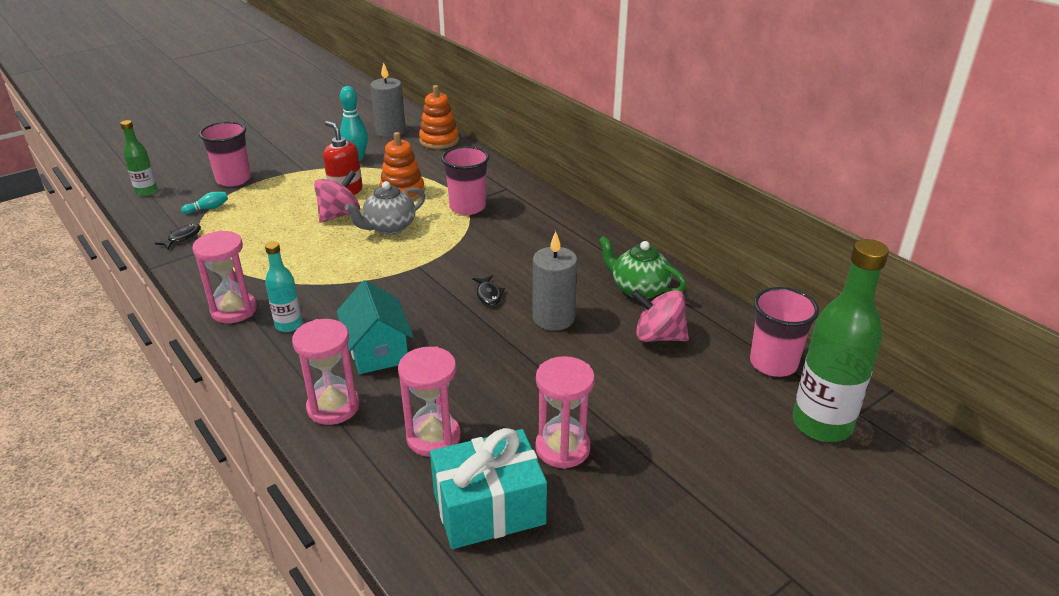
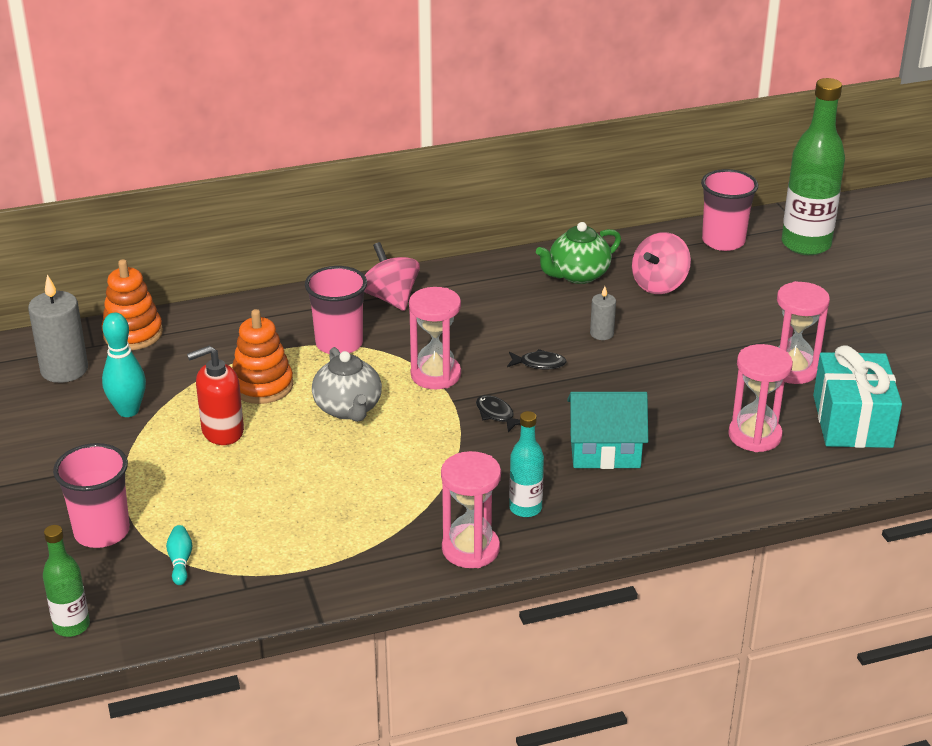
camera: 70 degrees left, 0 degrees up
black fish [155,224,201,249] -> black fish moved to [476,395,520,432]
pink hourglass [292,319,360,425] -> pink hourglass moved to [409,287,461,389]
pink spinning top [314,171,360,222] -> pink spinning top moved to [364,242,420,311]
grey candle [533,231,577,331] -> grey candle [590,286,616,340], size x0.53

